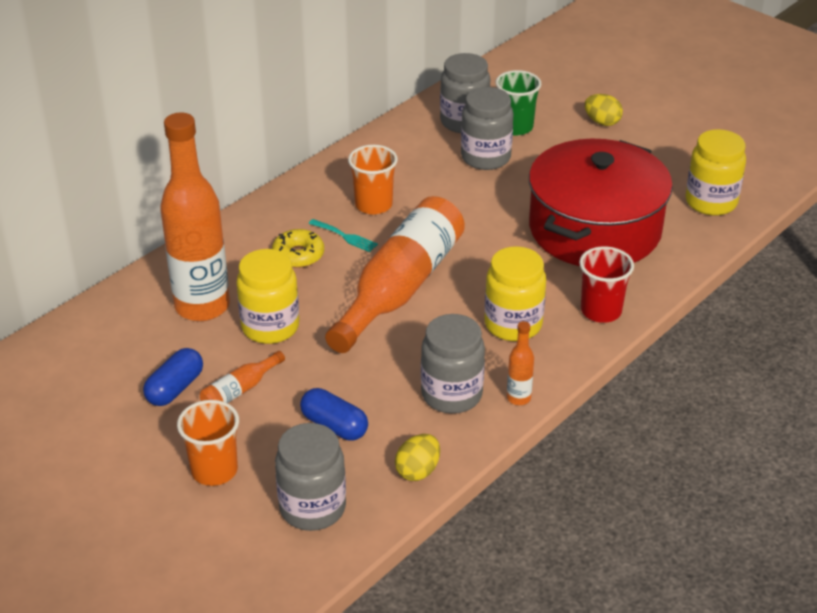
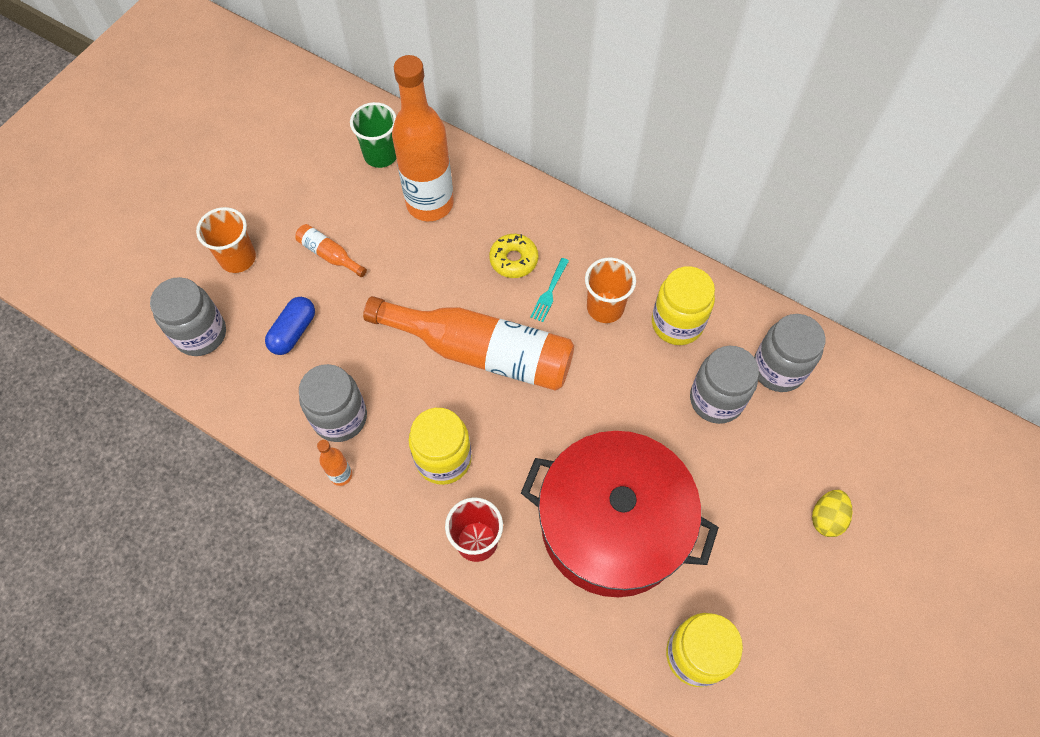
camera: 80 degrees right, 25 degrees up
blue capsule [143,348,203,406] -> none
yellow jar [236,249,299,344] -> yellow jar moved to [652,266,715,345]
yellow egg [395,434,440,481] -> none
green cup [495,70,541,136] -> green cup moved to [350,102,397,168]

